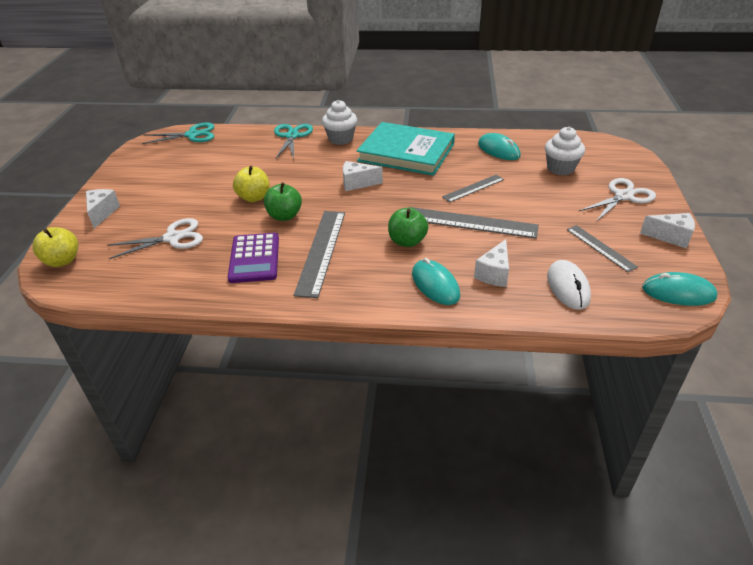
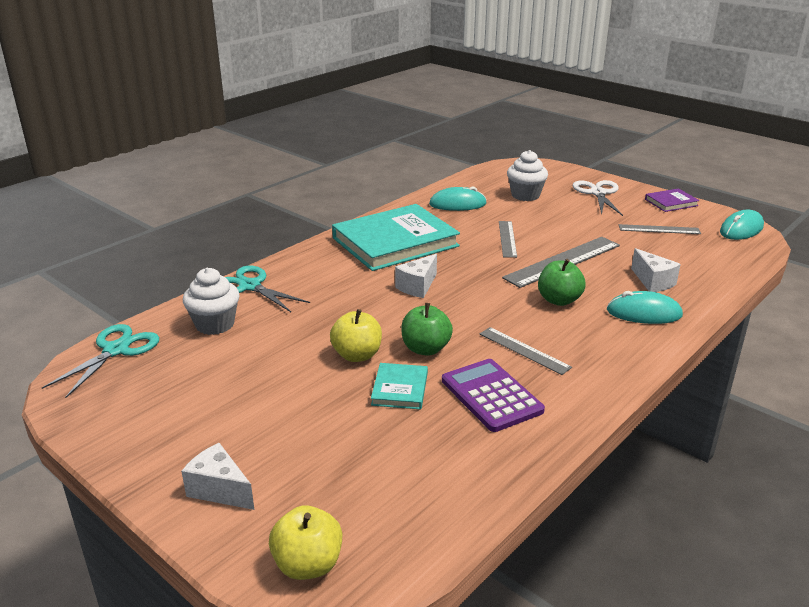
camera: 55 degrees left, 10 degrees down
white scissors [107,218,203,259] -> none
purple calculator [228,233,279,283] -> purple calculator turned 150 degrees counterclockwise [442,359,545,432]
grey ruler [294,211,345,298] -> grey ruler [480,327,572,375], size x0.59
white cupcake [322,100,357,145] -> white cupcake moved to [183,268,240,335]
white mouse [547,260,591,310] -> none
white cheese [640,213,695,249] -> purple book [645,188,699,212]
none -> turquoise book [371,363,428,409]

